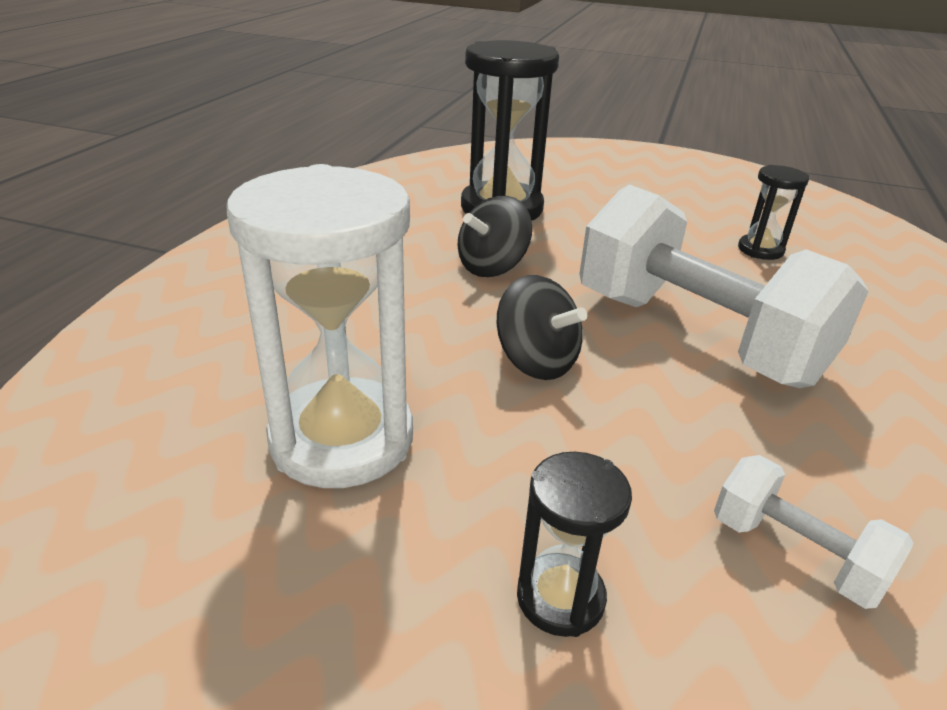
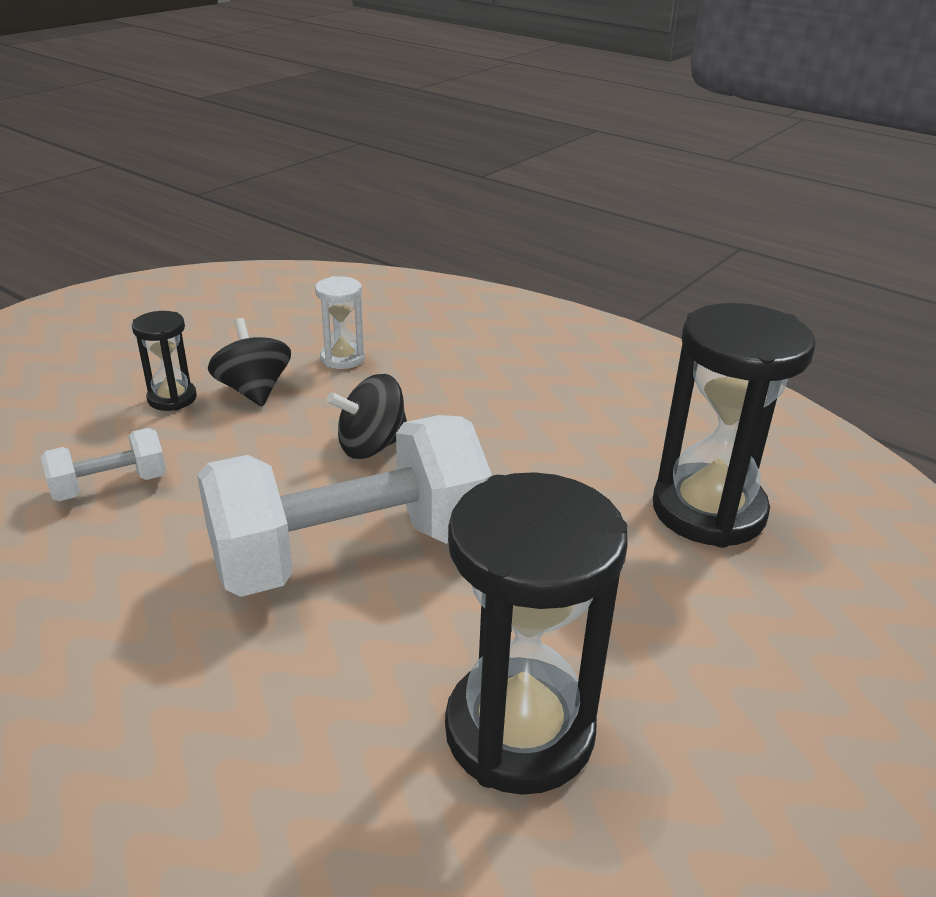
camera: 110 degrees right, 0 degrees up
white hourglass [226,164,413,488] -> white hourglass [315,276,365,369], size x0.49
black spinning top [457,196,532,277] -> black spinning top moved to [208,318,291,406]
black hourglass [738,165,809,260] -> black hourglass [445,472,628,795], size x2.03

